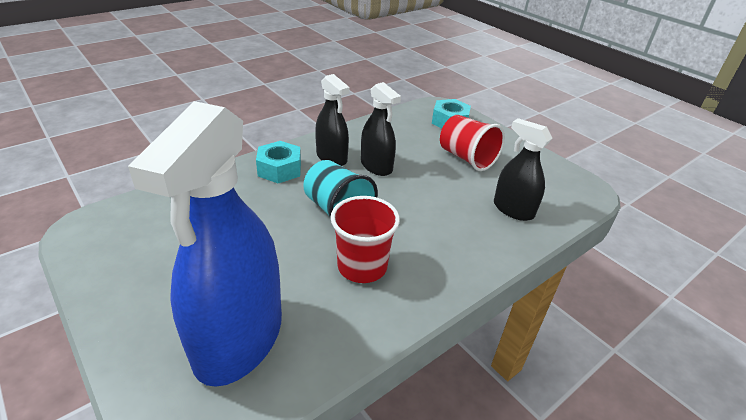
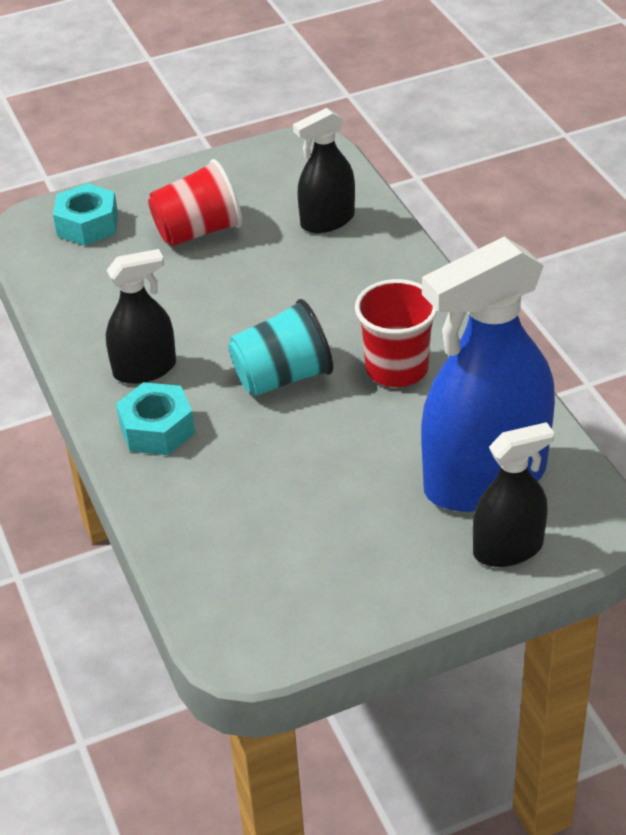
camera: 70 degrees left, 5 degrees up
blue spray bottle [128,101,282,387] -> blue spray bottle turned 120 degrees clockwise [421,236,555,512]
black spray bottle [361,82,401,176] -> black spray bottle moved to [473,422,554,567]

